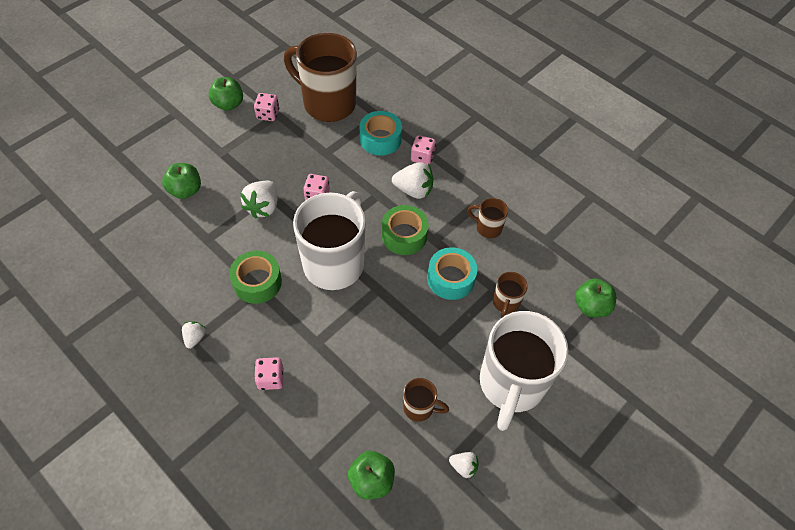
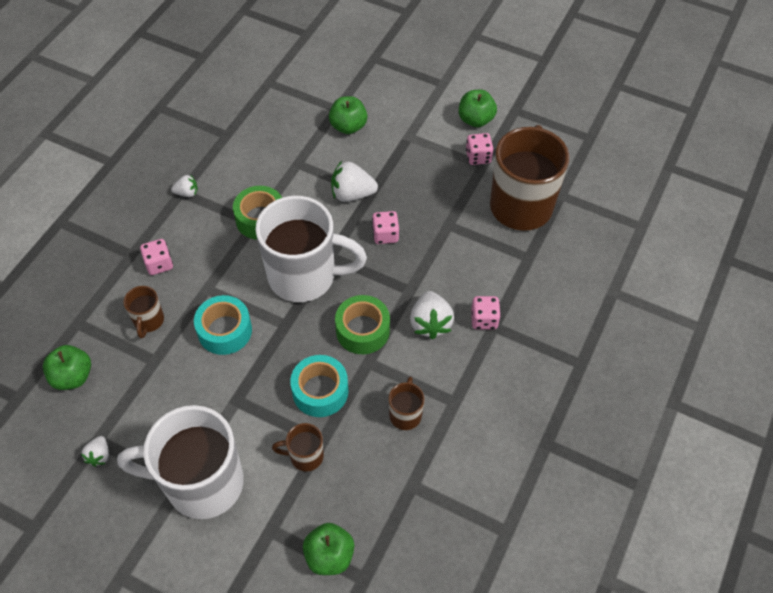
camera: 75 degrees right, 0 degrees up
turquoise tape [360,111,402,156] -> turquoise tape moved to [194,295,252,355]
brown mug [403,378,449,422] -> brown mug moved to [124,286,164,339]

